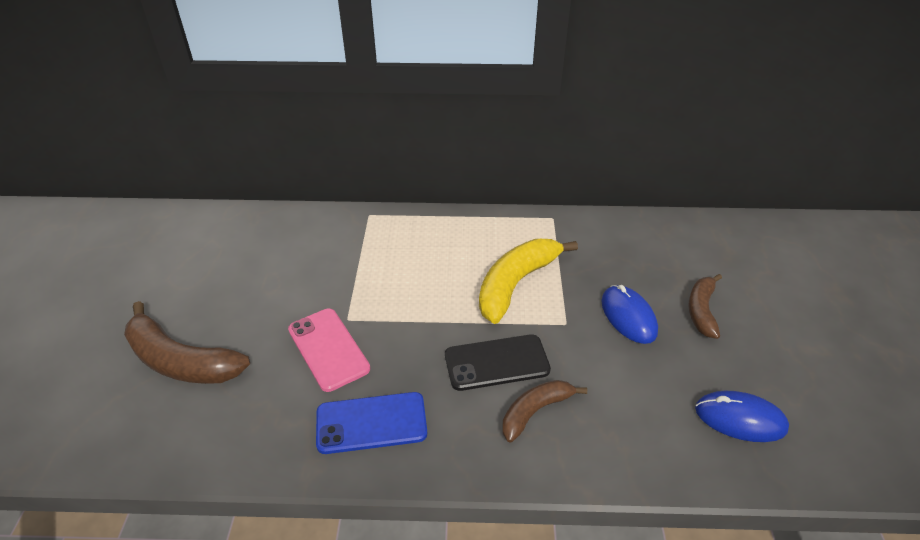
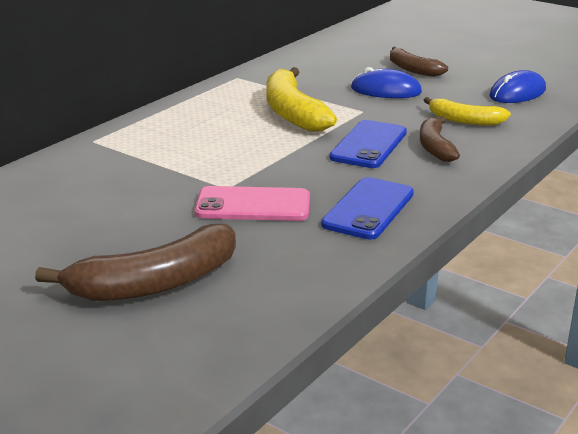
camera: 55 degrees left, 15 degrees down
black phone [445,334,551,391] -> blue phone [329,120,407,168]
none -> yellow banana [424,97,511,125]

